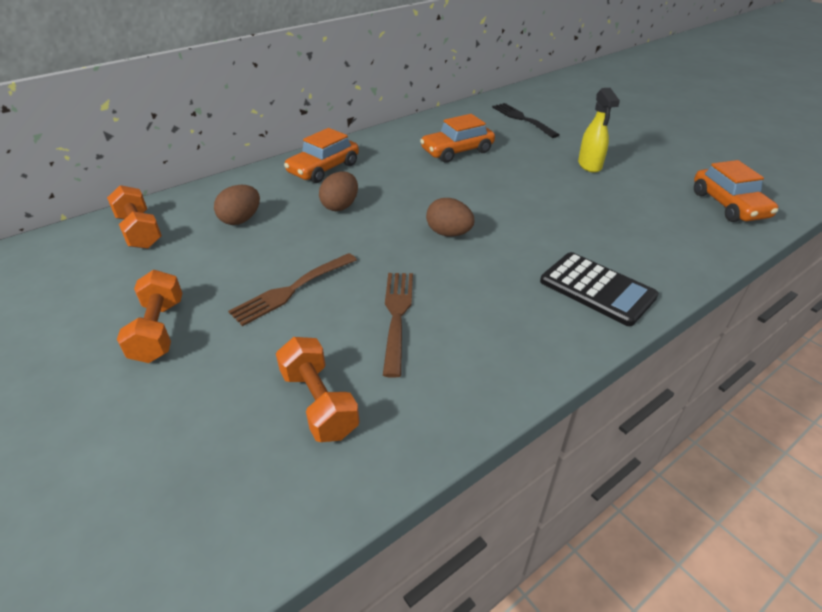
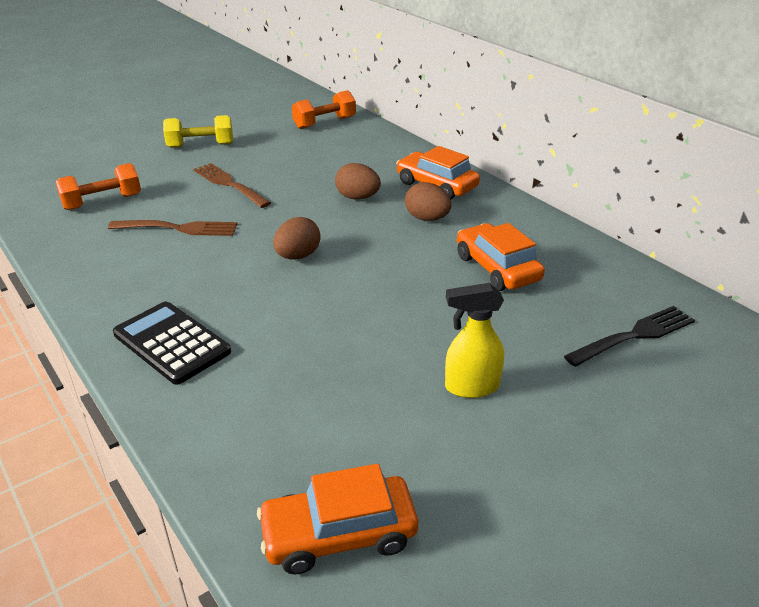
camera: 90 degrees right, 5 degrees down
orange dumbbell [117,270,182,363] -> yellow dumbbell [163,115,233,148]
brown egg [214,185,260,225] -> brown egg moved to [405,182,452,221]
black calculator [540,252,659,326] -> black calculator turned 90 degrees clockwise [113,302,231,385]

